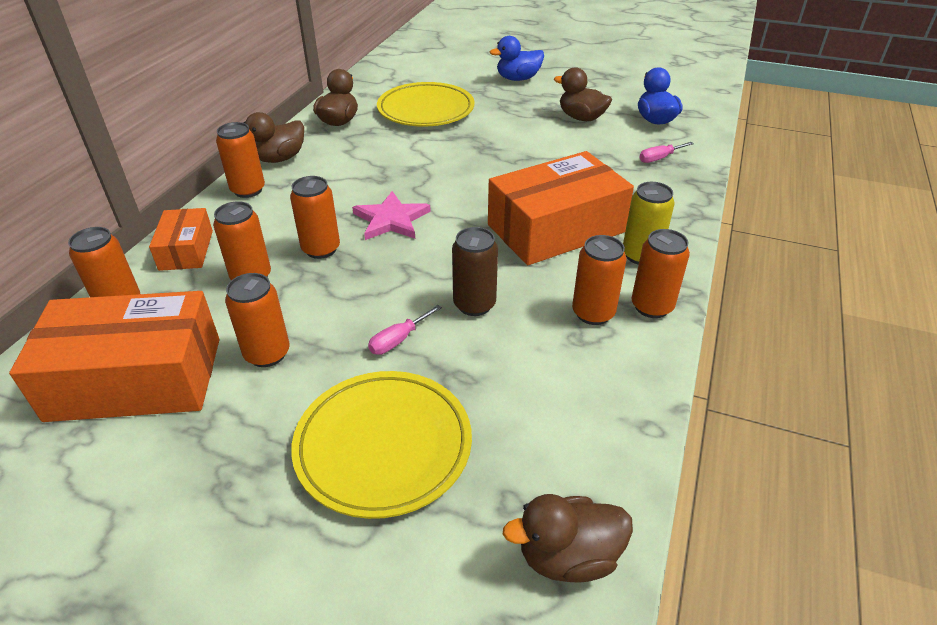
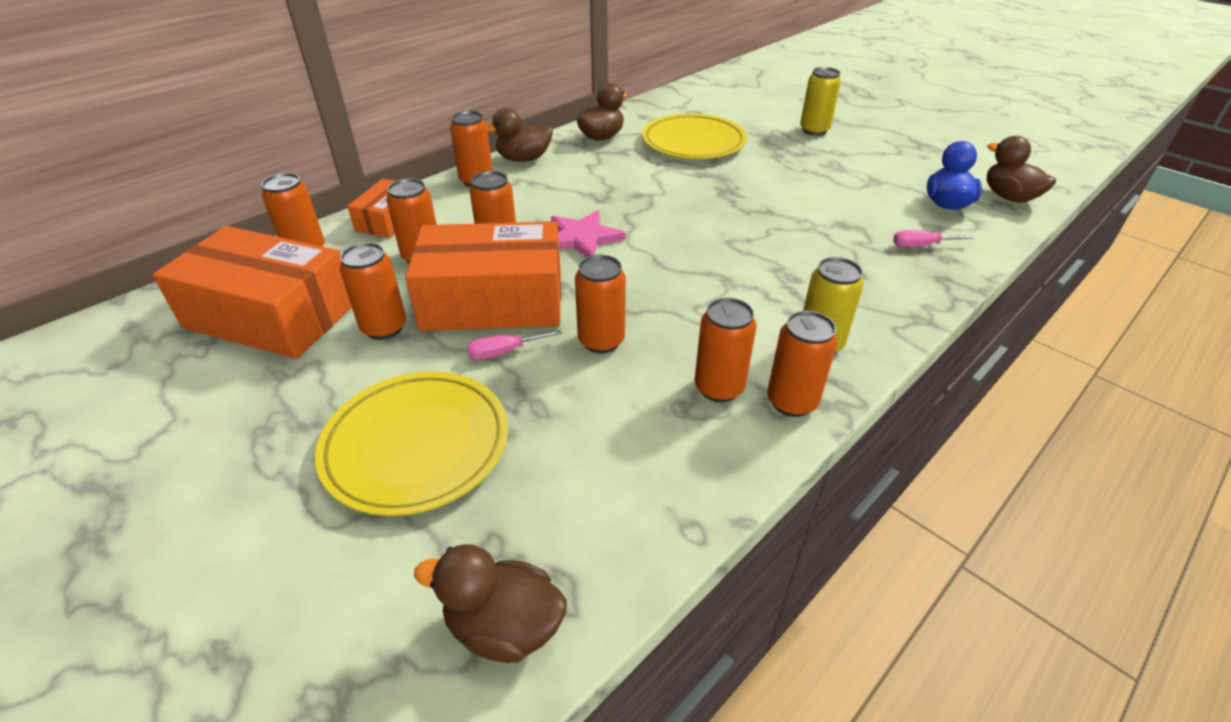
camera: 25 degrees right, 0 degrees up
brown can [452,227,498,316] -> orange can [575,255,626,353]
orange box [488,151,634,265] -> orange box moved to [405,221,561,331]
blue duck [490,36,544,81] -> yellow can [800,67,841,136]
brown duck [554,67,612,121] -> brown duck moved to [987,136,1056,203]

